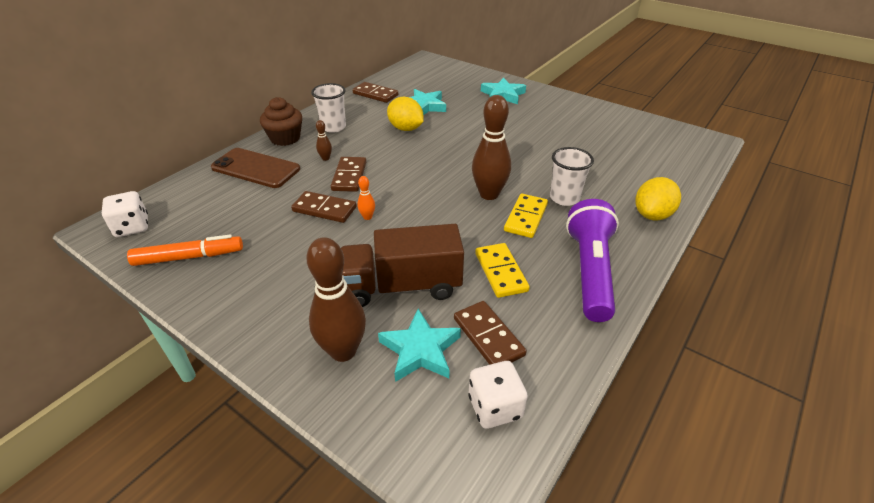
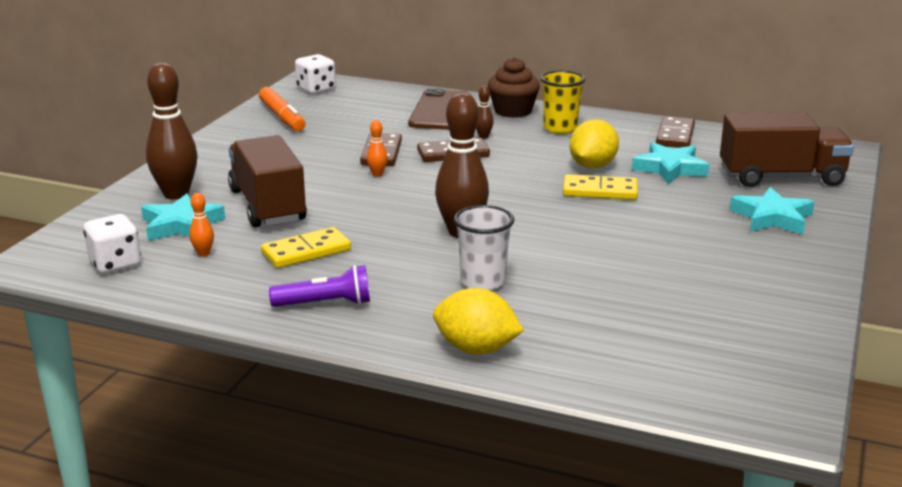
camera: 75 degrees right, 15 degrees down
white cup [311,83,346,133] -> yellow cup [540,70,585,134]
brown domino [454,301,527,365] -> orange bowling pin [189,193,214,256]
yellow domino [504,194,548,238] -> yellow domino moved to [563,174,638,200]
purple flashlight [566,199,619,322] -> purple flashlight [269,265,370,307], size x0.58
none -> brown truck [720,112,854,187]

